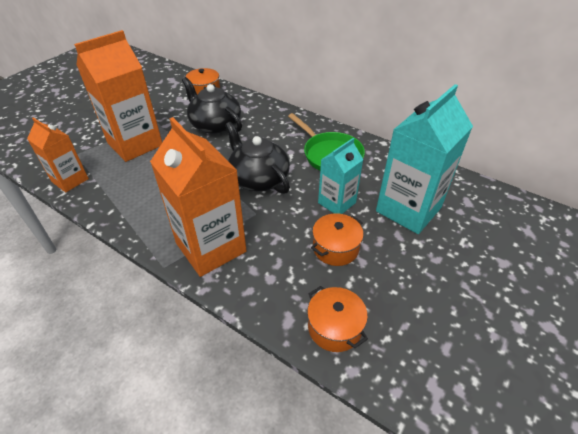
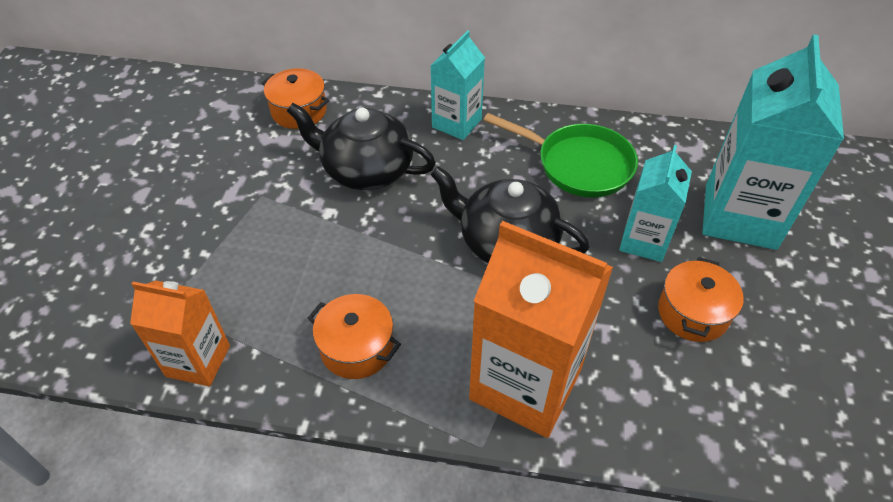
camera: 25 degrees left, 5 degrees up
orange carton [74,30,162,162] -> none
orange pot [307,286,368,352] -> orange pot moved to [308,294,401,379]
none -> turquoise carton [431,30,485,140]

